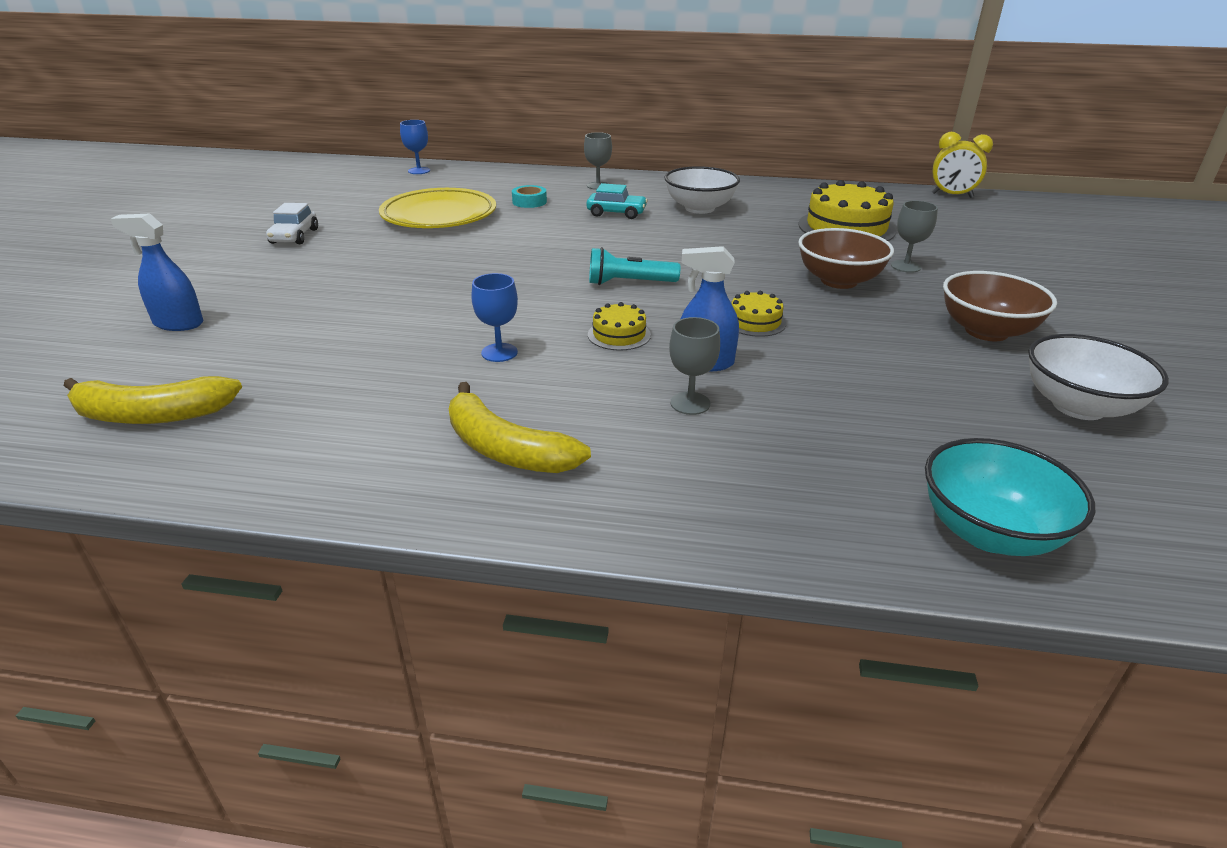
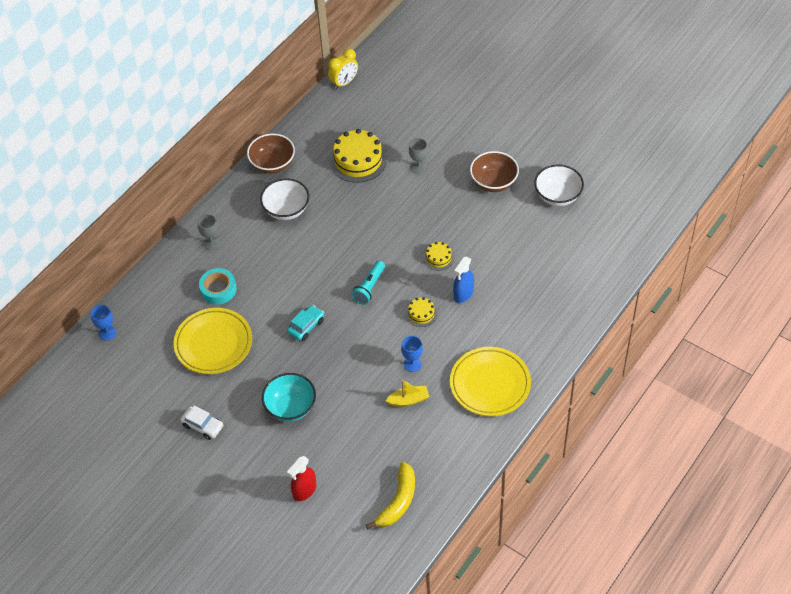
camera: 60 degrees left, 20 degrees up
blue spray bottle [110,214,203,331] -> red spray bottle [287,456,317,501]
yellow banana [449,382,591,473] -> yellow plate [450,347,531,416]
turquoise tape [512,185,547,208] -> turquoise tape [199,268,237,305], size x1.50
turquoise car [587,183,648,219] -> turquoise car moved to [287,305,324,341]
grey goblet [669,317,720,415] -> none
brown bowl [798,228,894,289] -> brown bowl moved to [247,133,295,174]
turquoise bowl [925,438,1095,556] -> turquoise bowl moved to [262,373,316,422]
none -> yellow boat [386,380,429,407]

